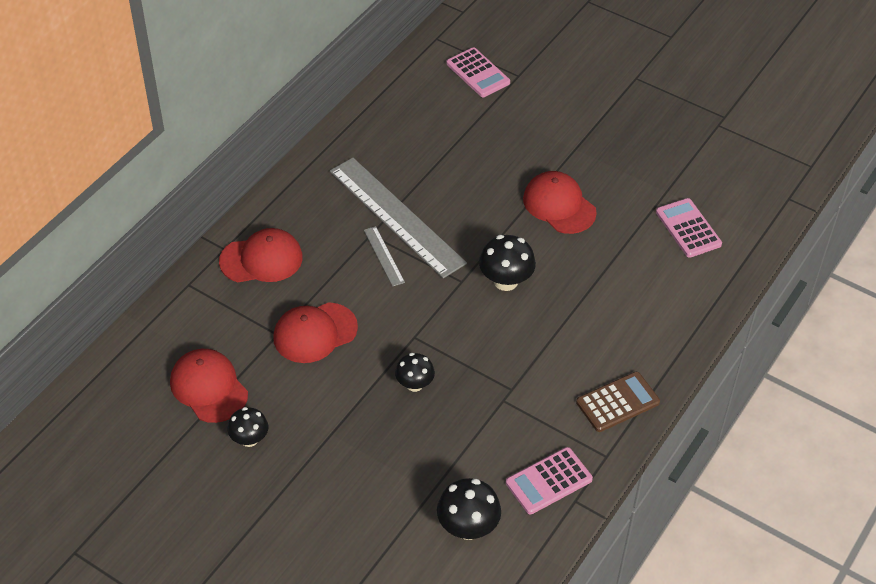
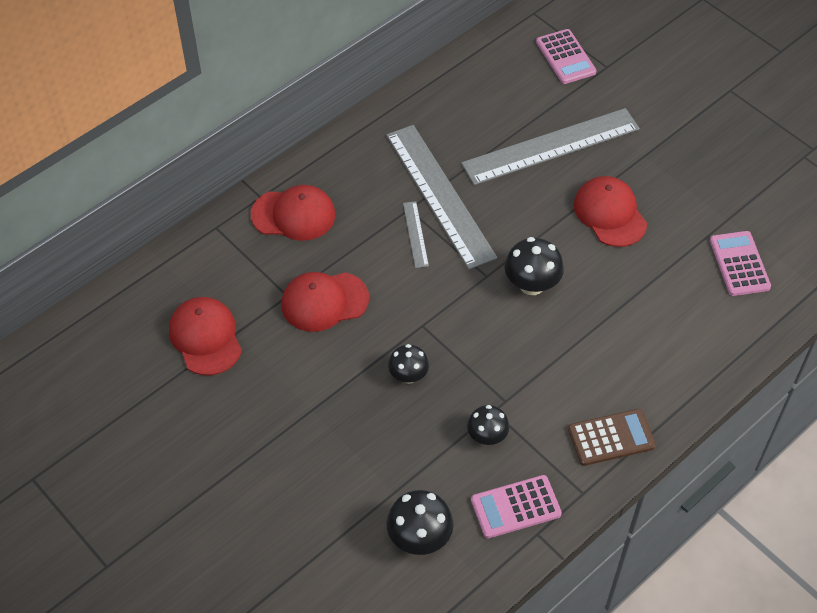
camera: 15 degrees right, 5 degrees up
black mushroom [228,407,268,447] -> black mushroom moved to [467,405,509,445]
none -> grey ruler [461,108,640,185]

